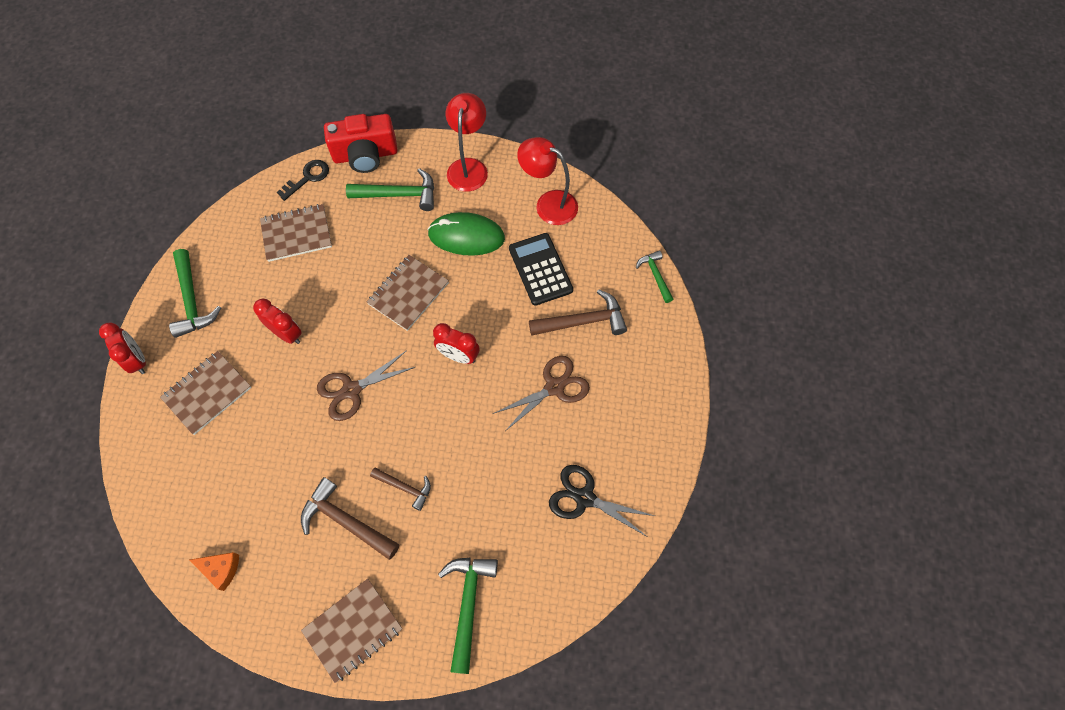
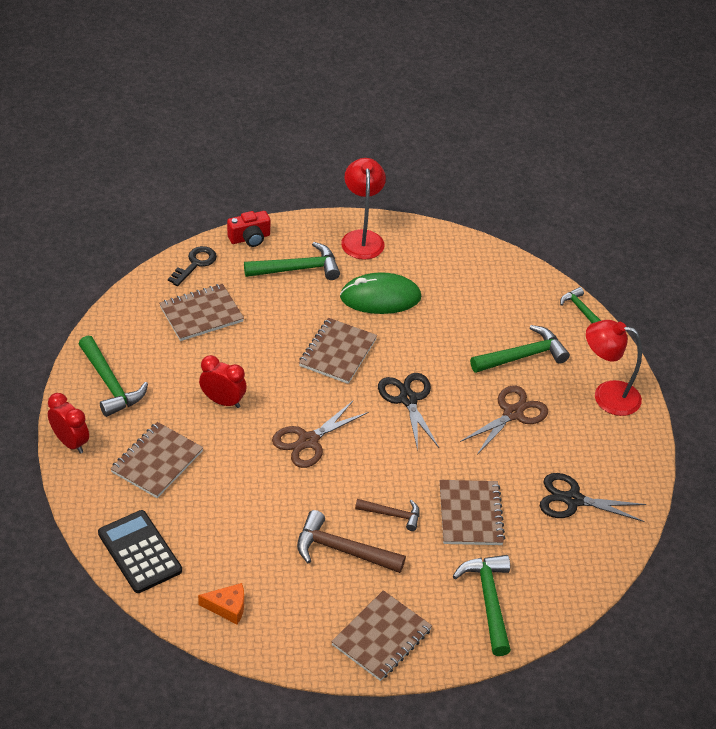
camera: 15 degrees left, 20 degrees down
red camera [324,114,398,173] -> red camera [227,211,270,247], size x0.60
red clock [433,323,479,364] -> black scissors [378,373,439,451]
black calculator [509,233,573,306] -> black calculator moved to [98,510,182,593]
red lamp [517,137,578,225] -> red lamp moved to [586,320,642,416]
brown hammer [529,289,627,336] -> green hammer [470,325,570,373]
none -> brown notebook [440,480,505,545]

